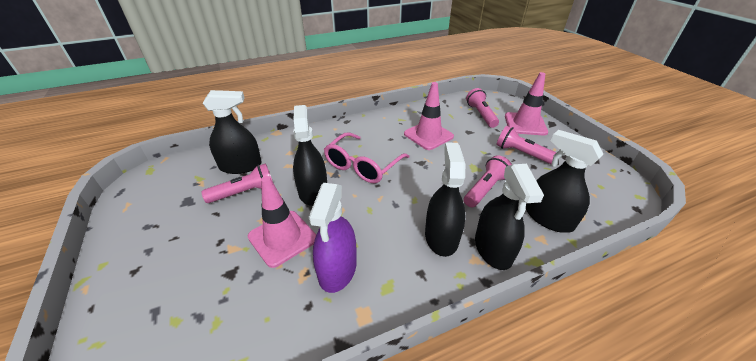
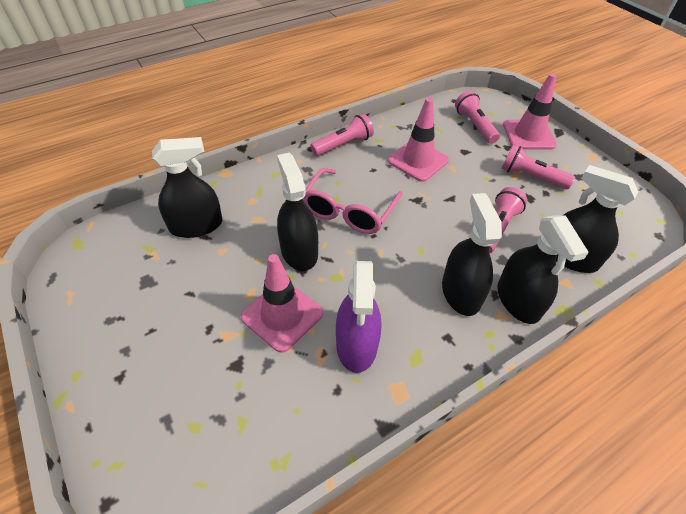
camera: 10 degrees left, 10 degrees up
pink flashlight [202,163,273,203] -> pink flashlight moved to [310,113,374,156]

